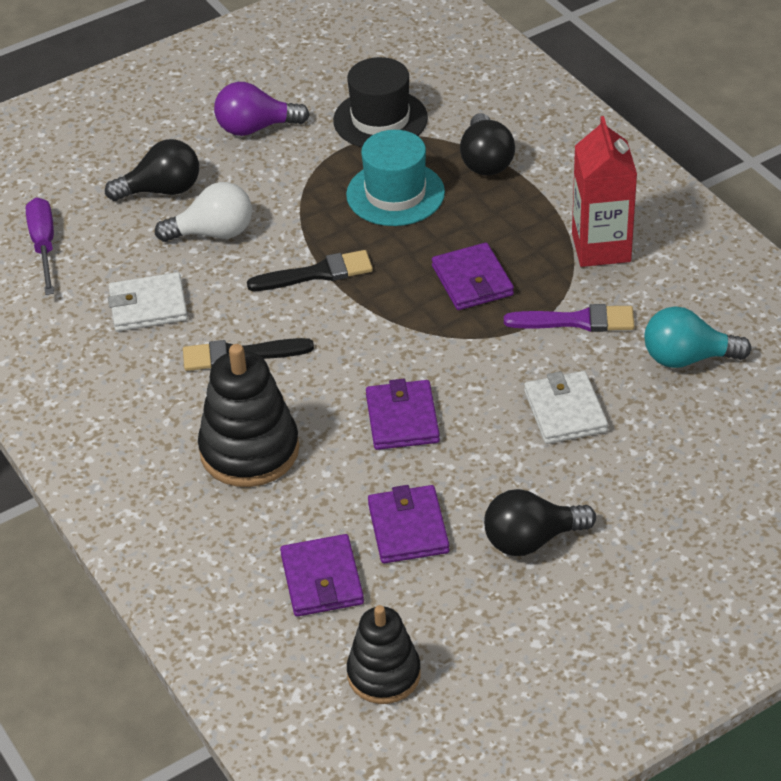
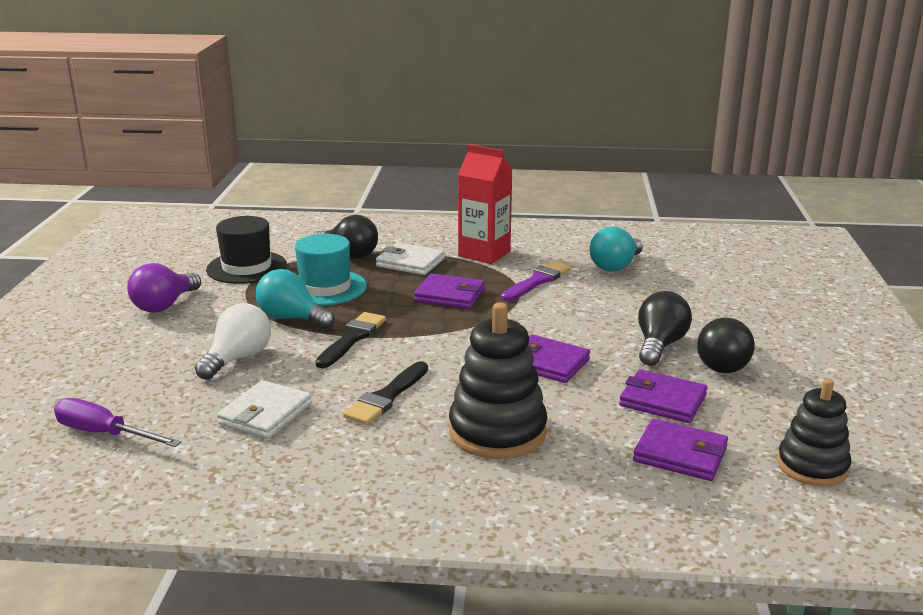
camera: 55 degrees left, 20 degrees down
black light bulb [105,139,199,201] -> black light bulb moved to [638,291,692,366]
white wallet [524,371,608,444] -> white wallet moved to [376,242,445,275]
none -> turquoise light bulb [256,269,335,329]

